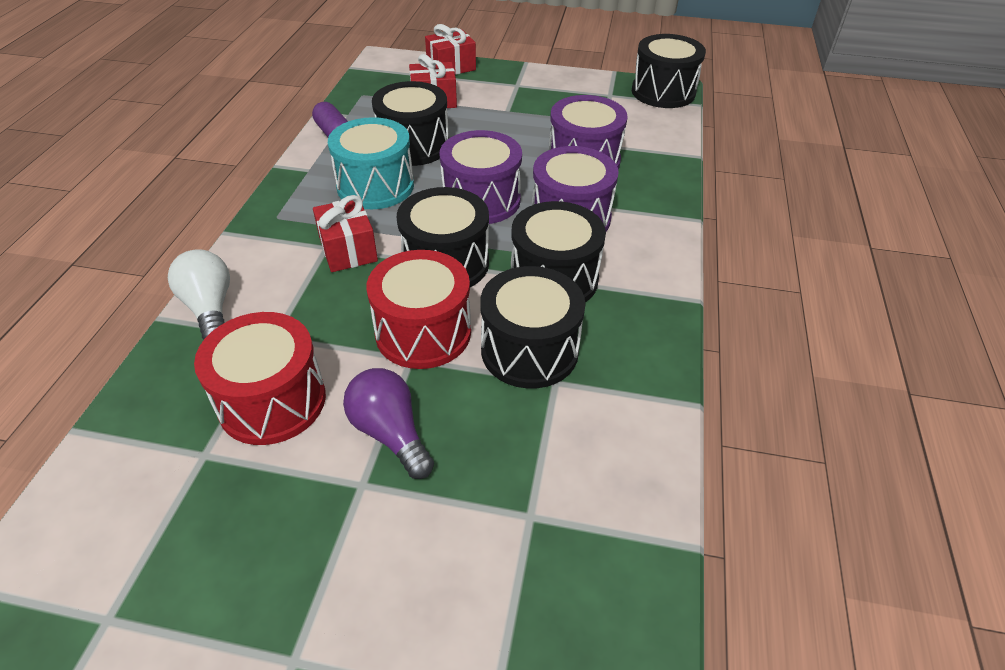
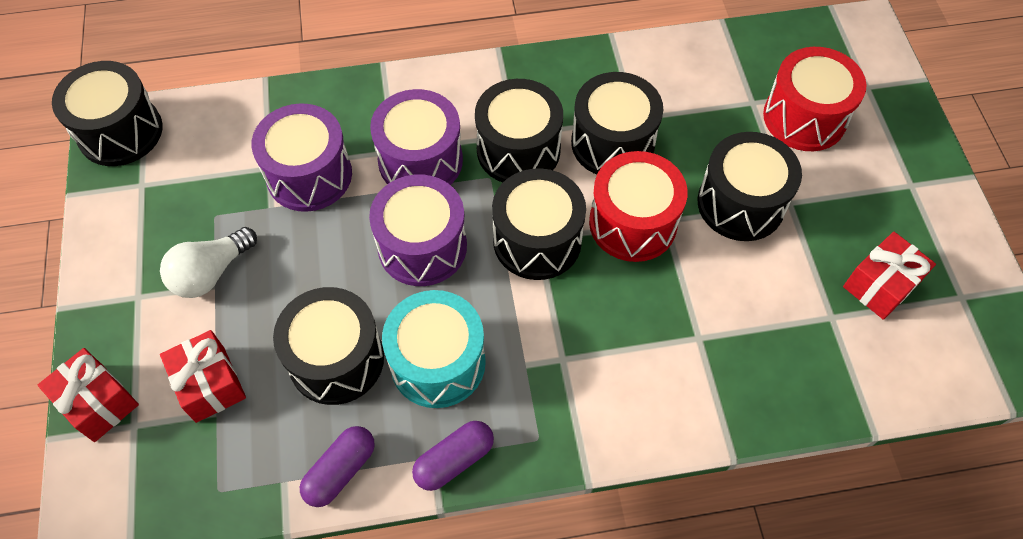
camera: 110 degrees left, 15 degrees up
white light bulb [168,249,230,340] -> white light bulb moved to [160,227,257,298]
red drum [194,312,326,445] -> red drum moved to [763,47,866,151]
red gift [313,195,378,272] -> red gift moved to [843,232,936,320]
purple light bulb [343,368,434,479] -> black drum [698,132,802,241]
none -> purple capsule [412,421,494,491]

